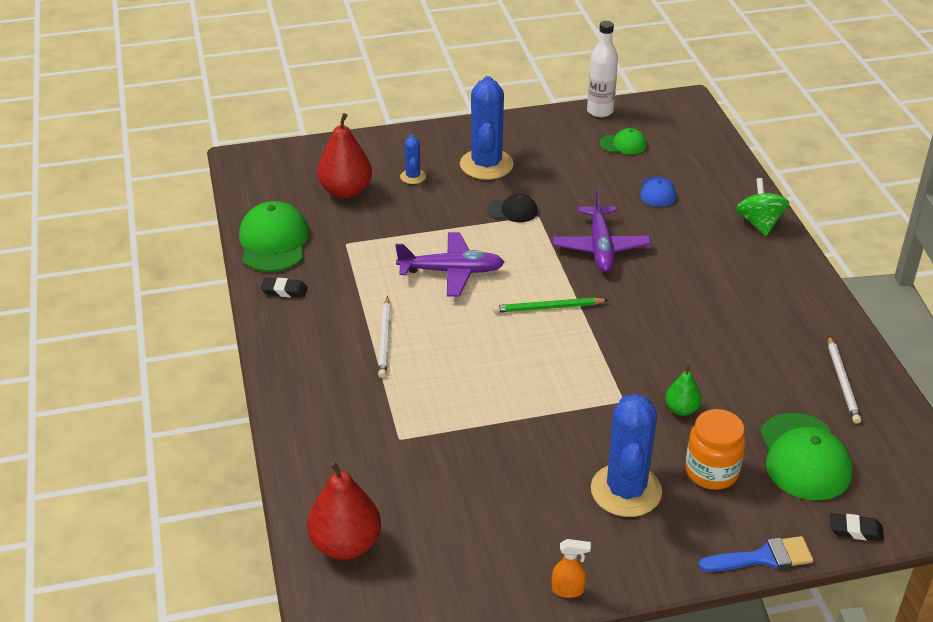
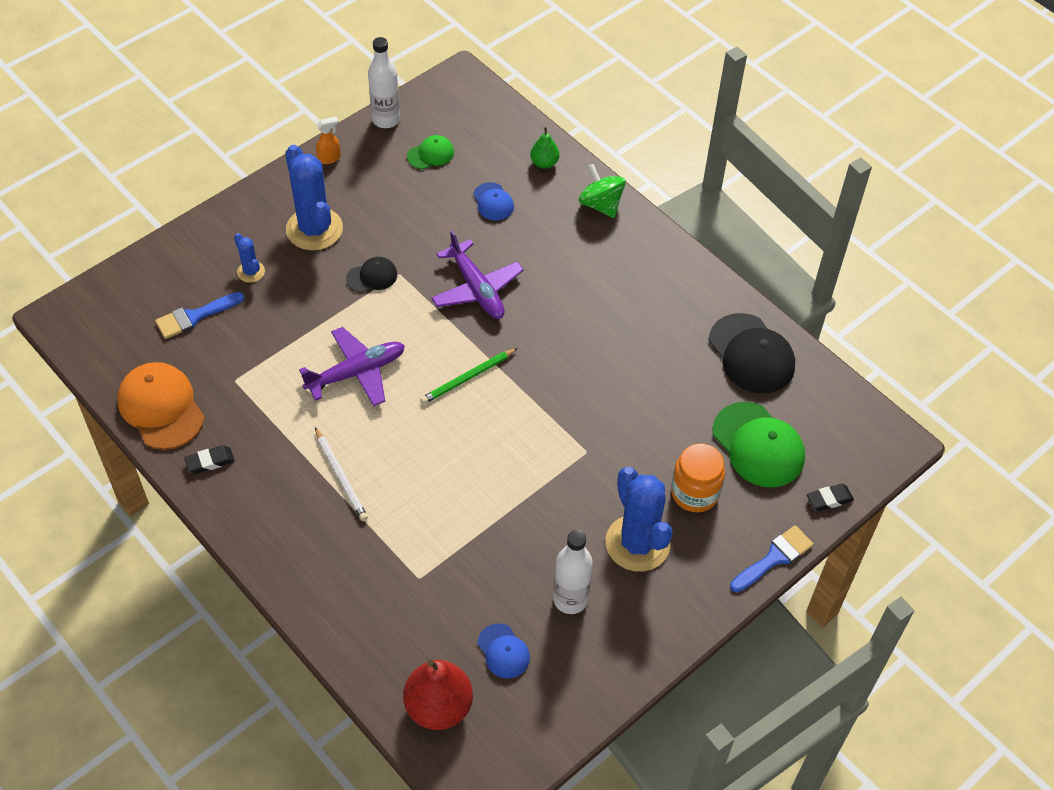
camera: 30 degrees left, 15 degrees up
green cap [239,201,309,272] -> orange cap [117,362,205,450]
red pear [317,113,372,199] -> blue brush [155,292,244,339]
orange spray bottle [552,539,591,598] -> orange spray bottle moved to [316,116,341,164]
green pear [665,364,701,416] -> green pear moved to [530,127,559,169]
white pencil [828,335,861,424] -> black cap [709,313,795,393]
none -> blue cap [478,623,530,678]
none -> white bottle [553,530,593,614]

